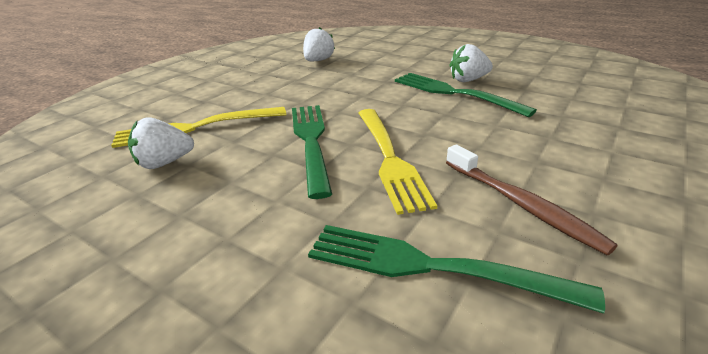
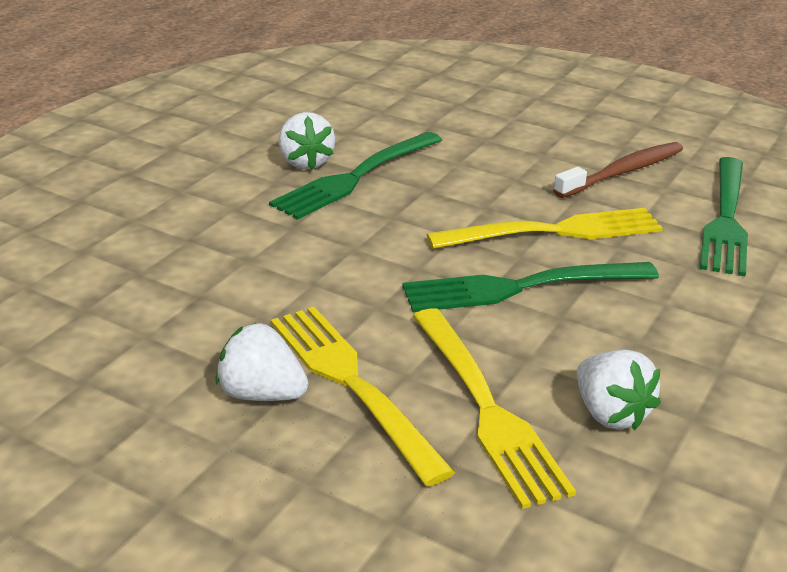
camera: 95 degrees left, 0 degrees up
white strawberry [303,27,335,61] -> white strawberry moved to [216,323,308,401]
none -> yellow fork [271,307,455,486]

